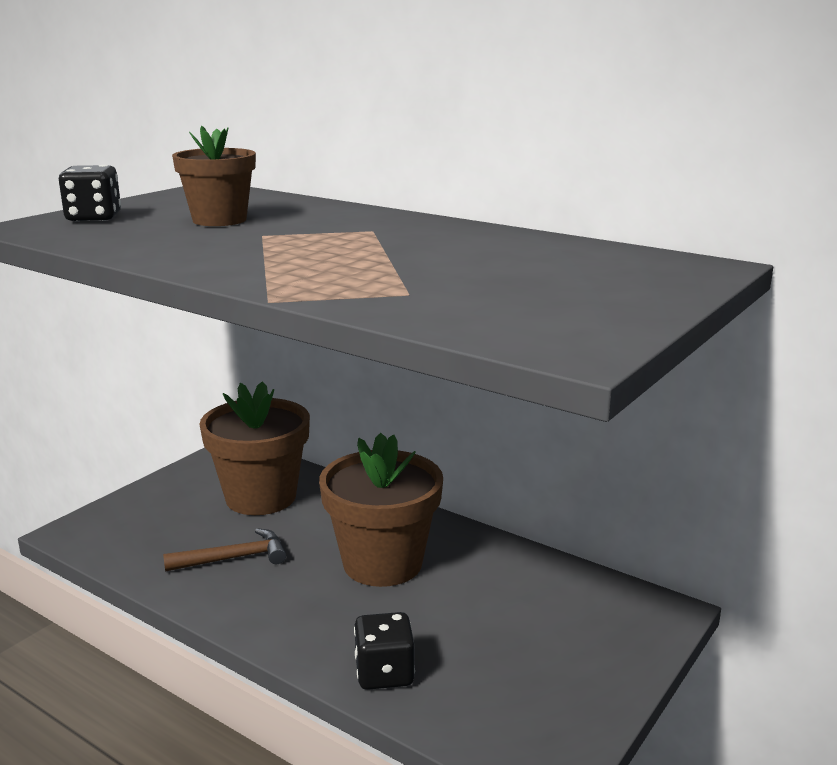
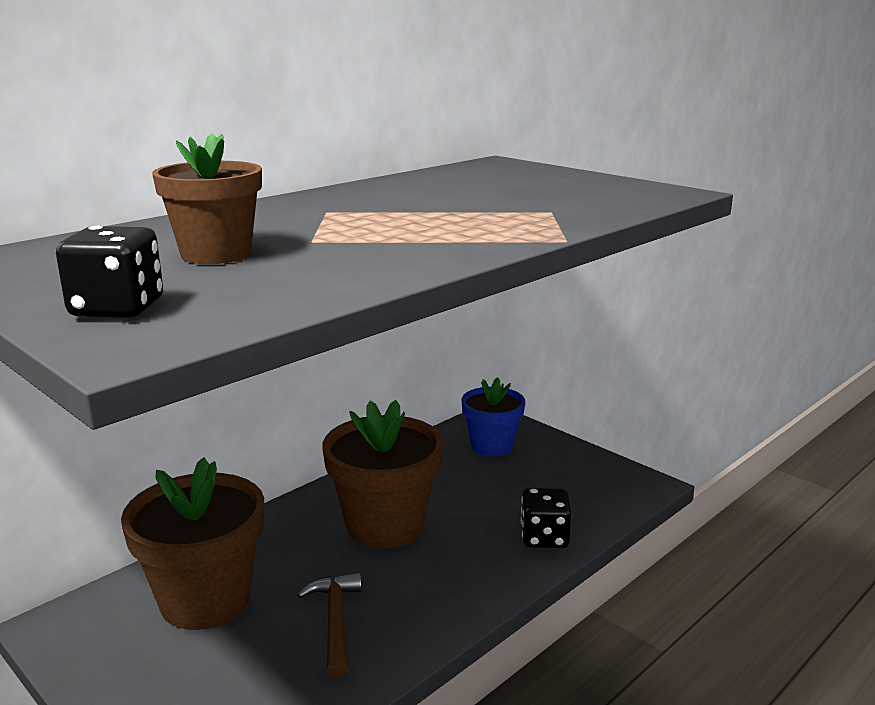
camera: 80 degrees left, 0 degrees up
none -> blue flower pot [462,377,525,456]

